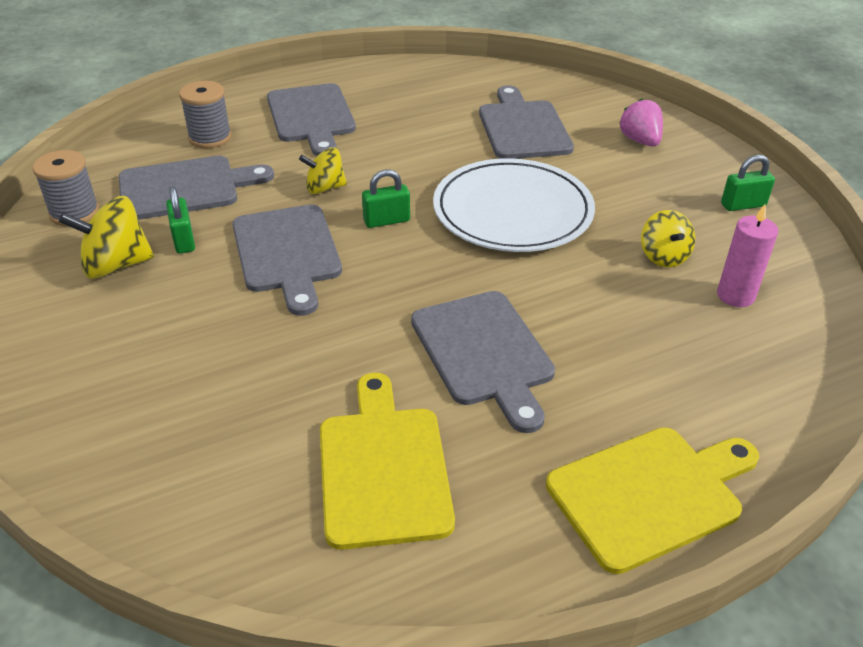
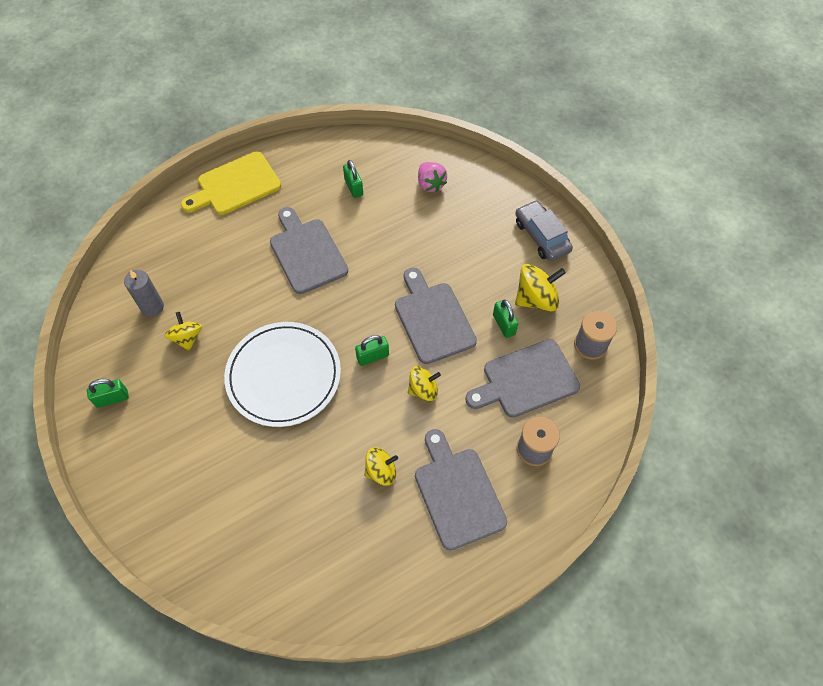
camera: 175 degrees right, 20 degrees up
yellow cutting board [320,373,455,550] -> green padlock [343,160,363,198]
grey cutting board [479,86,574,159] -> none
pink strawberry [620,98,663,147] -> pink strawberry moved to [418,162,447,192]
pink candle [717,204,778,307] -> grey candle [124,270,164,317]
none -> yellow spinning top [364,447,398,486]
none -> grey car [515,200,573,261]

